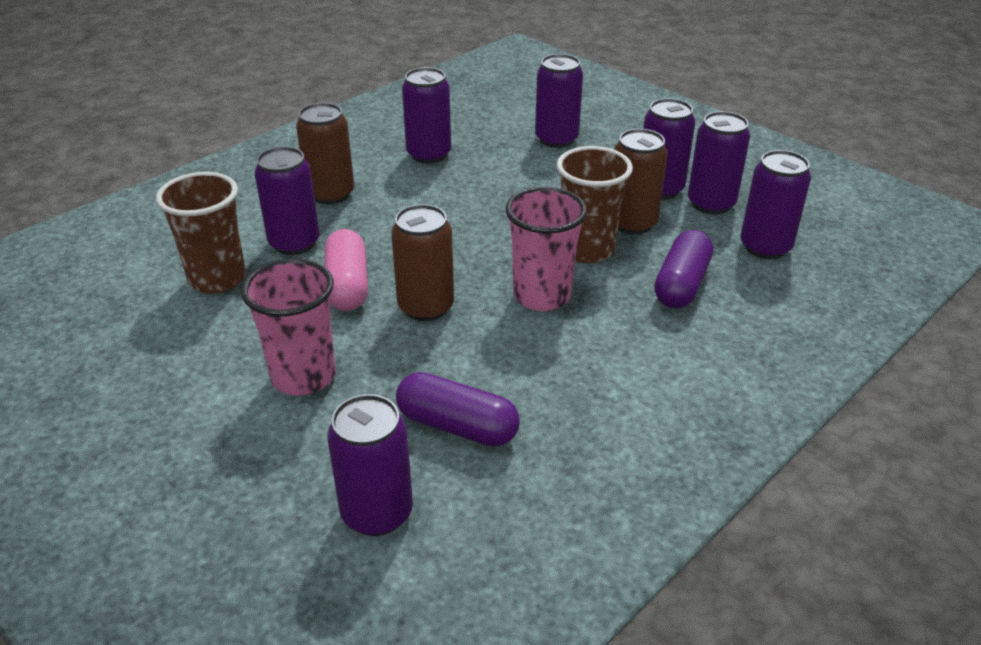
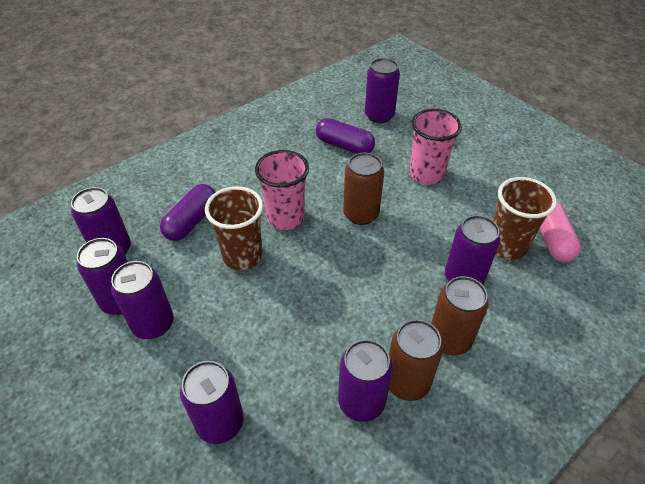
camera: 175 degrees left, 10 degrees up
pink capsule [324,229,368,311] -> pink capsule moved to [540,201,581,262]
brown can [614,129,668,234] -> brown can moved to [389,320,443,401]

